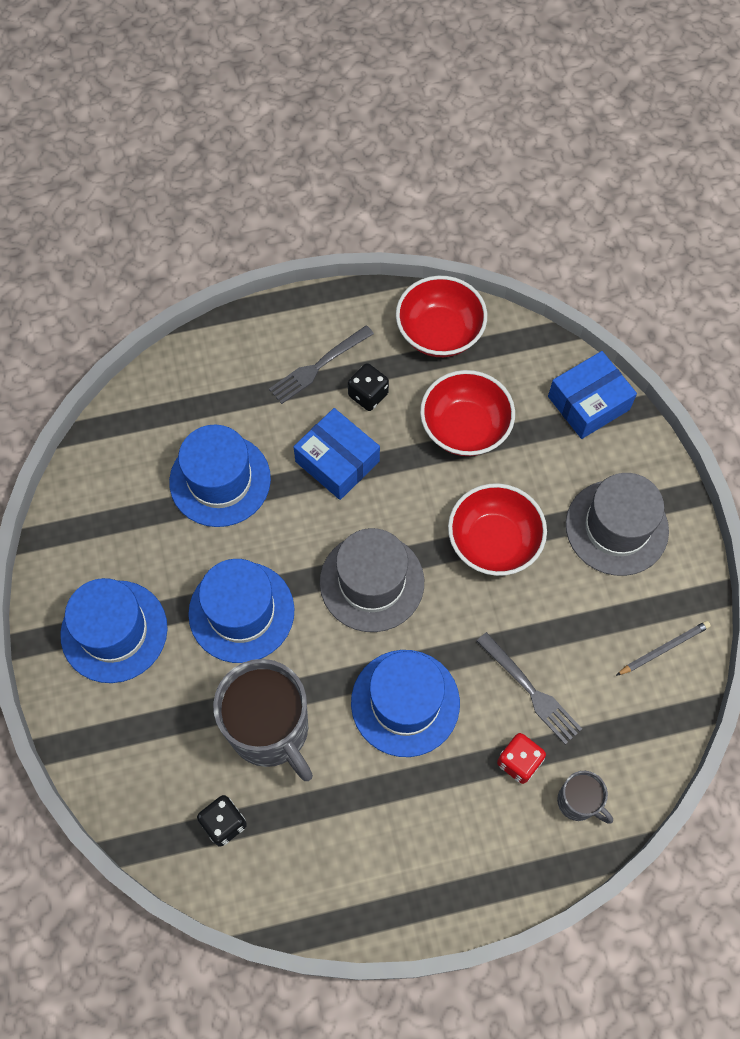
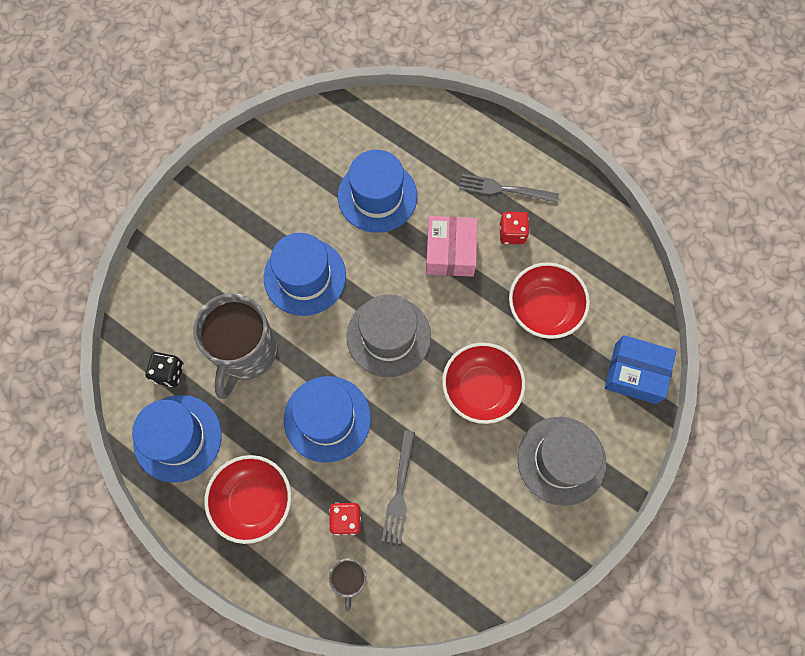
camera: 50 degrees right, 5 degrees up
blue hat [60,578,168,683] -> blue hat moved to [132,395,222,483]
blue box [293,408,380,500] -> pink box [426,216,477,277]
black dice [348,363,389,411] -> red dice [500,212,529,244]
red bowl [396,276,487,357] -> red bowl moved to [204,455,291,544]
grey pencil [616,621,711,676] -> none

